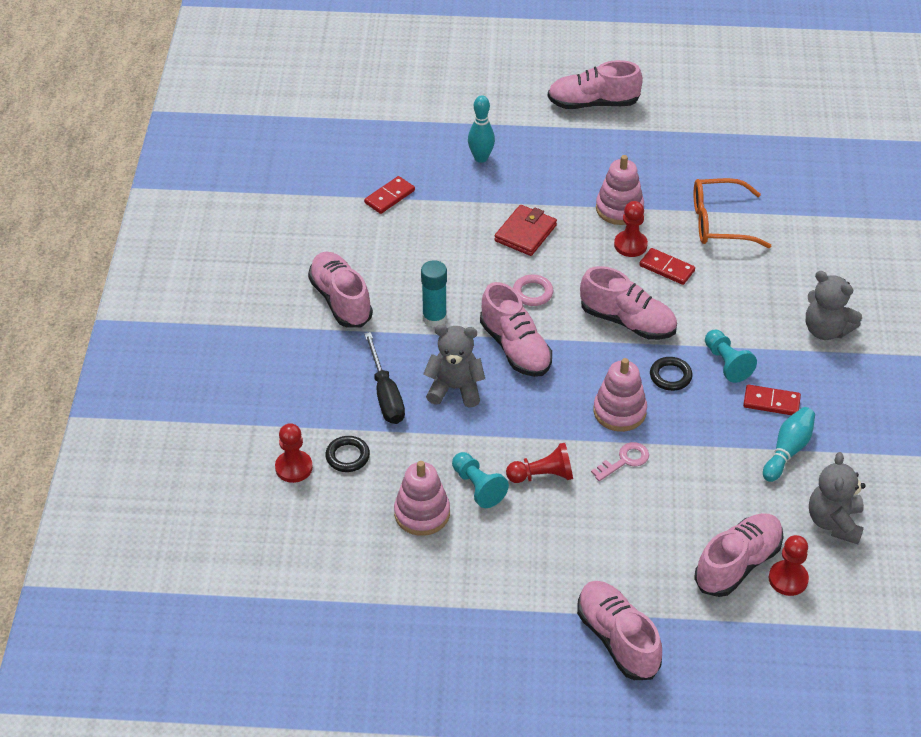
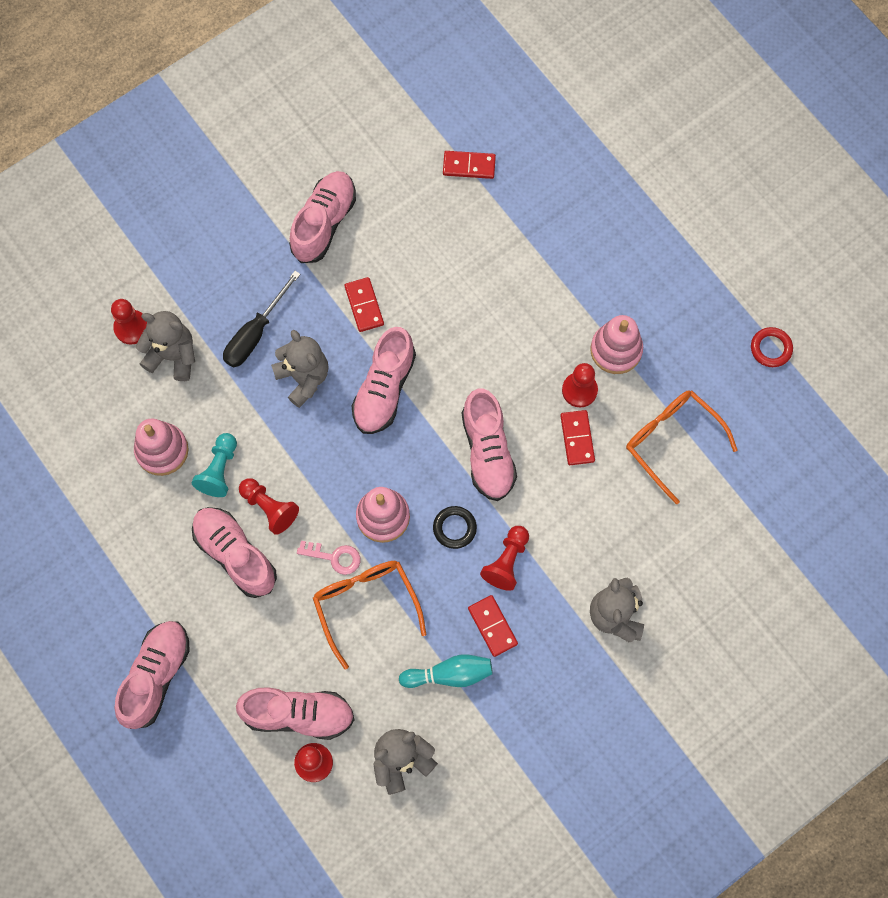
camera: 50 degrees right, 25 degrees up
black ring [325,436,370,472] -> grey teddy bear [136,311,195,381]
turquoise glue stick [421,260,447,327] -> red domino [345,277,384,332]
turquoise bowling pin [468,95,495,163] -> none
red wallet [494,205,557,256] -> none
pink ring [513,275,553,306] -> none
pink shoe [548,60,643,109] -> pink shoe moved to [192,507,277,598]
turquoise pawn [705,330,757,383] -> red pawn [480,526,529,591]
none -> orange glasses [313,561,426,669]
none -> red ring [751,327,793,367]

